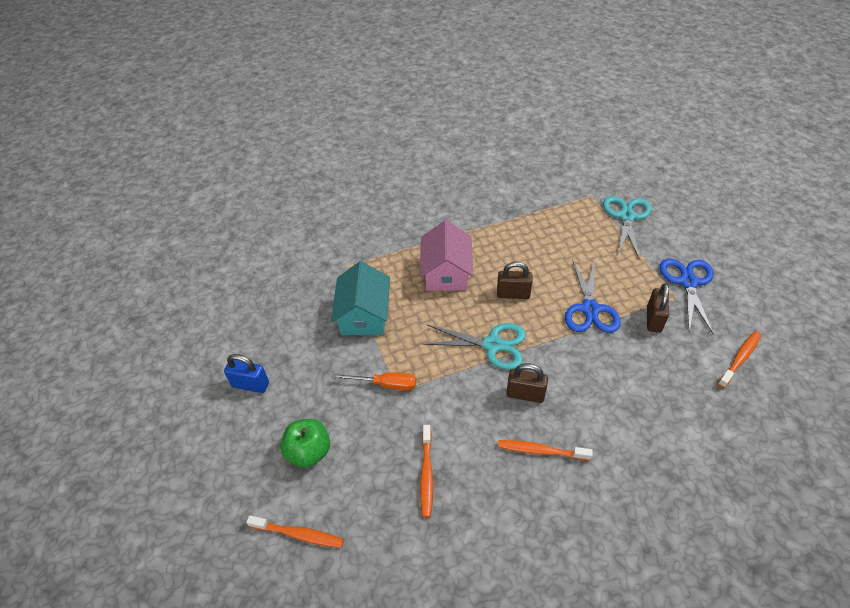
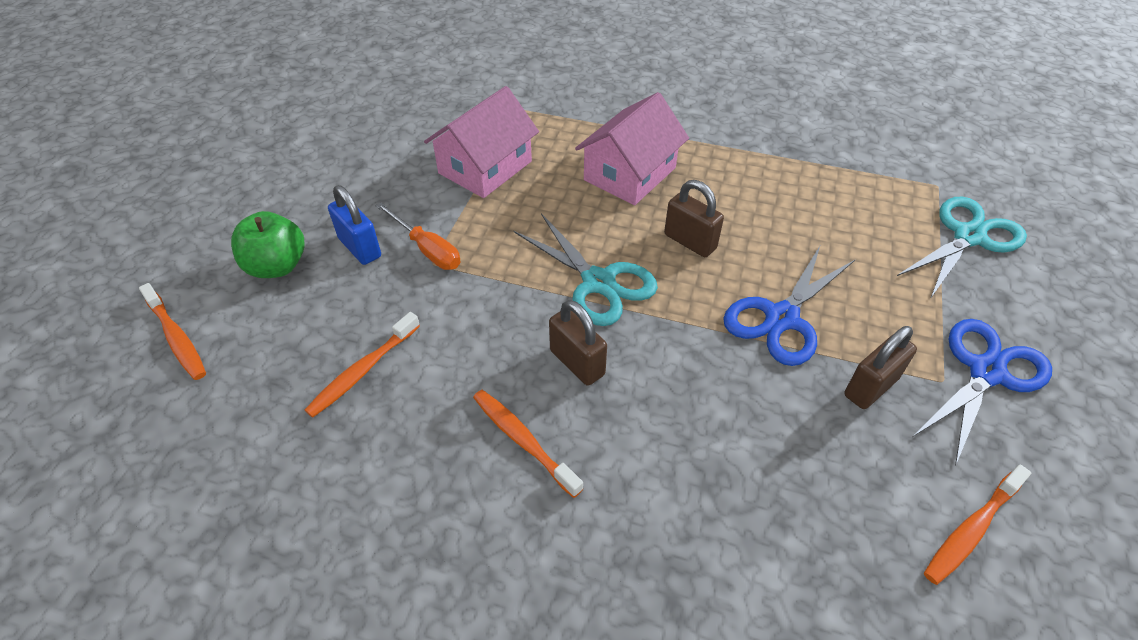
camera: 35 degrees right, 0 degrees up
blue padlock [224,354,269,393] -> blue padlock moved to [328,185,381,265]
turquoise house [331,261,390,335] -> pink house [424,86,539,198]
orange toothbrush [718,331,761,388] -> orange toothbrush turned 150 degrees clockwise [924,465,1031,585]

